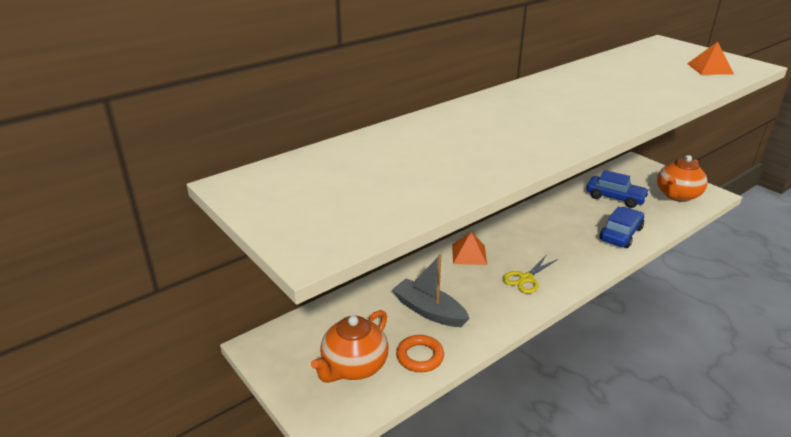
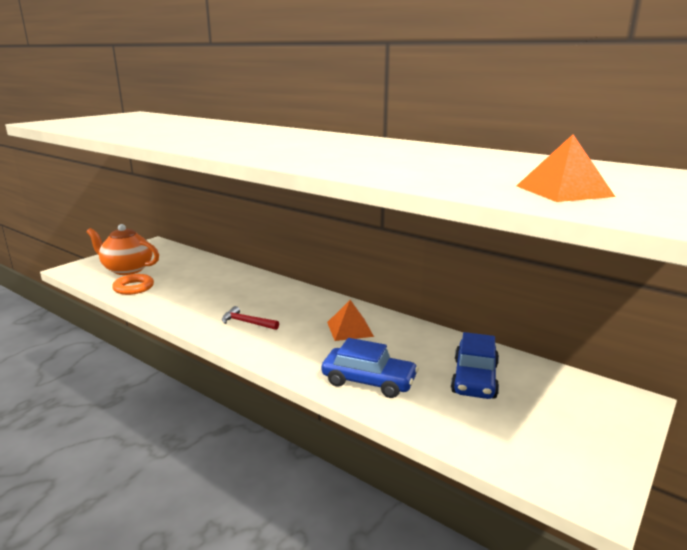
camera: 75 degrees right, 10 degrees down
grey boat [392,255,470,327] -> none
orange pyramid [452,232,487,265] -> orange pyramid moved to [327,300,374,341]
yellow scissors [502,256,558,294] -> red hammer [222,306,279,330]
orange teapot [657,155,708,202] -> none

